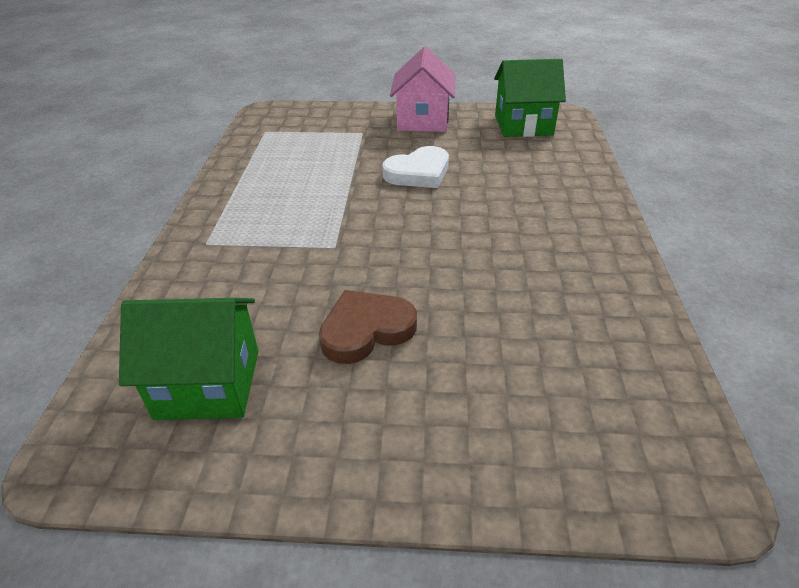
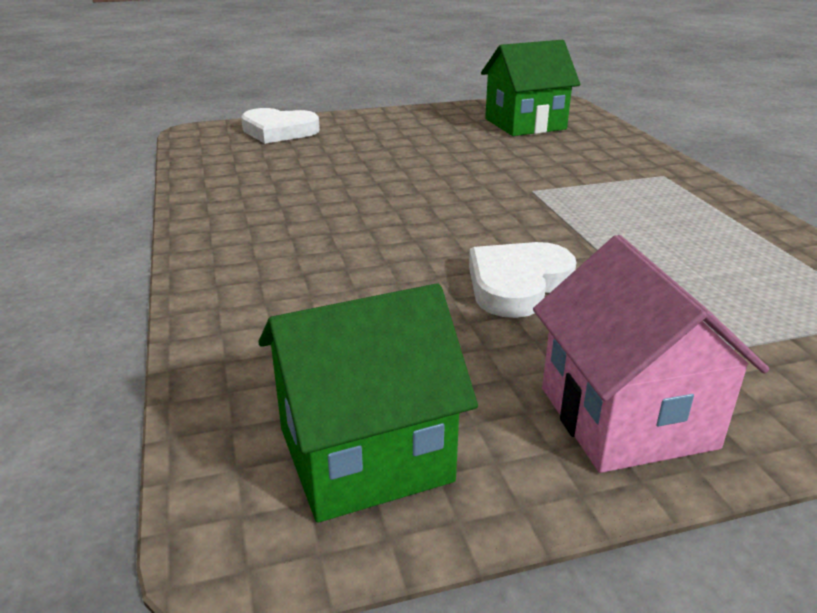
camera: 160 degrees right, 10 degrees down
brown heart [319,290,417,364] -> none
none -> white heart [241,108,320,144]

